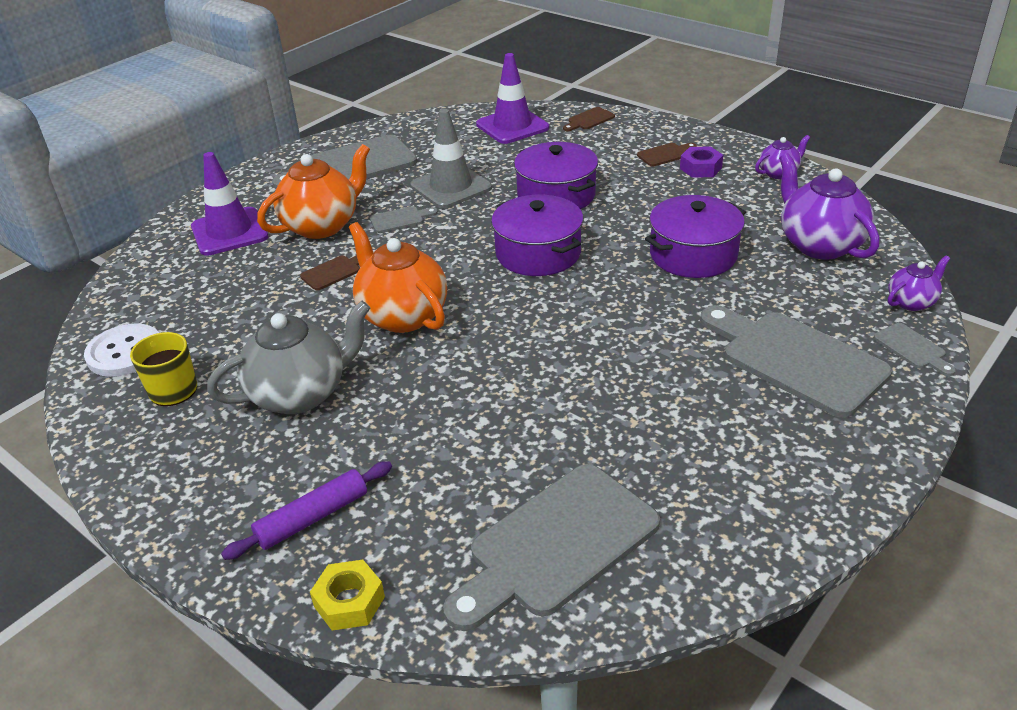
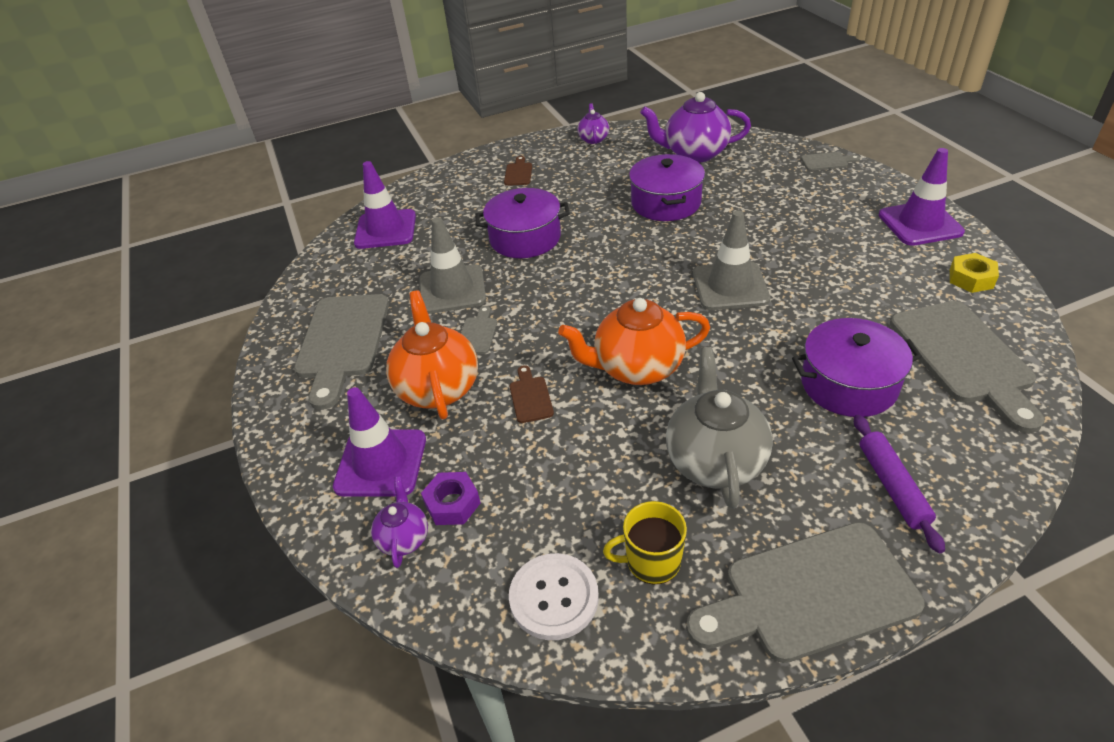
camera: 60 degrees left, 5 degrees up
yellow nut [310,560,385,631] -> yellow nut moved to [950,253,999,293]
purple pot [491,195,583,276] -> purple pot moved to [792,318,922,417]
brown cutting board [563,107,615,131] -> none
purple nut [680,147,723,177] -> purple nut moved to [421,472,481,525]
grey cutting board [700,305,892,418] -> grey cutting board moved to [686,522,925,663]
purple teapot [888,255,950,311] -> purple teapot moved to [371,476,428,568]
none -> grey traffic cone [693,210,770,310]
none -> purple traffic cone [879,148,965,246]

